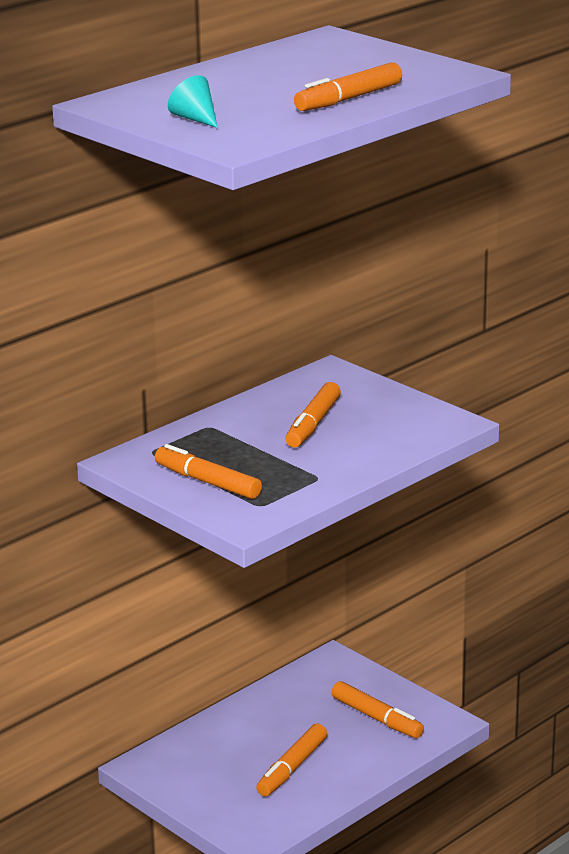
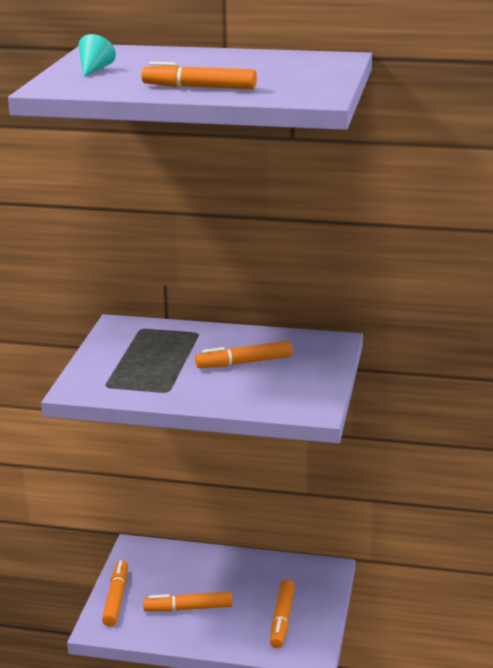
camera: 55 degrees right, 0 degrees up
orange marker [155,444,262,499] -> orange marker moved to [102,560,128,626]

